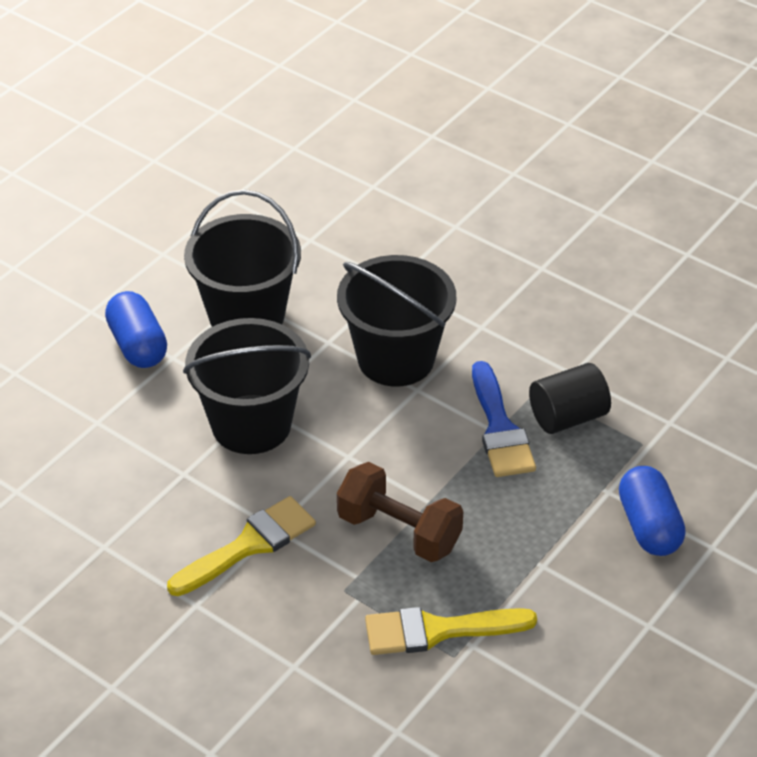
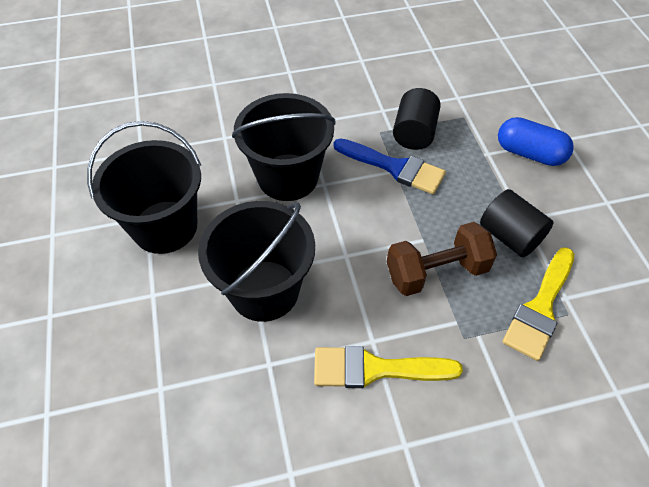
camera: 50 degrees left, 10 degrees up
blue capsule [105,291,167,368] -> none
yellow brush [167,496,316,596] -> yellow brush turned 90 degrees counterclockwise [314,346,463,388]
none -> black cylinder [480,189,554,258]

